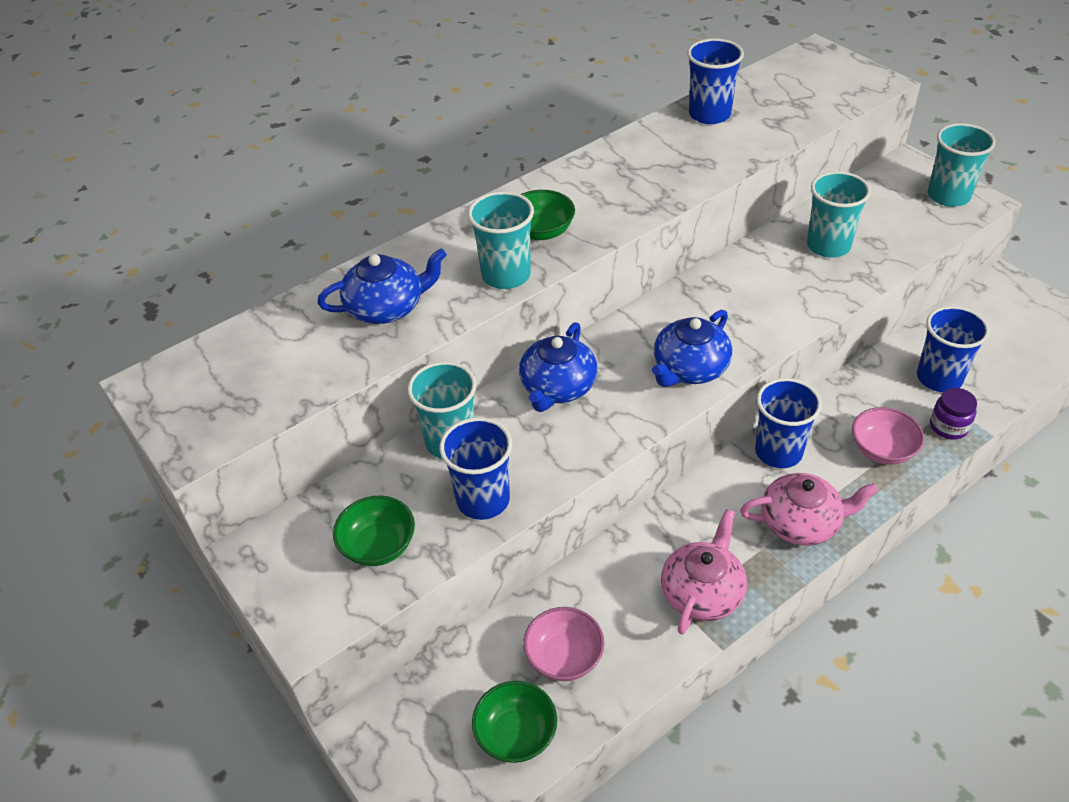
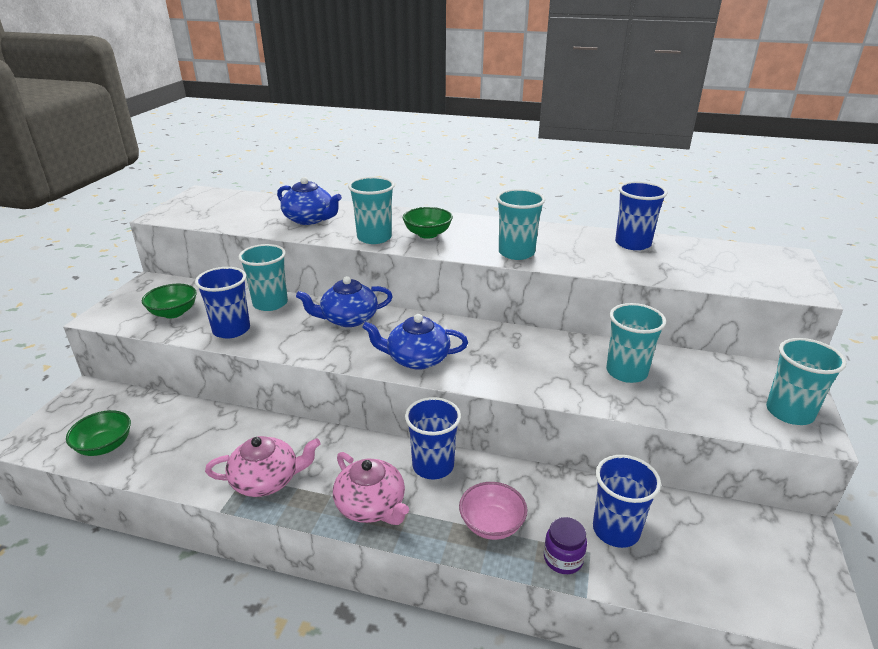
camera: 50 degrees right, 15 degrees down
pink bowl [523,607,604,681] -> none
none -> turquoise cup [496,189,545,260]

